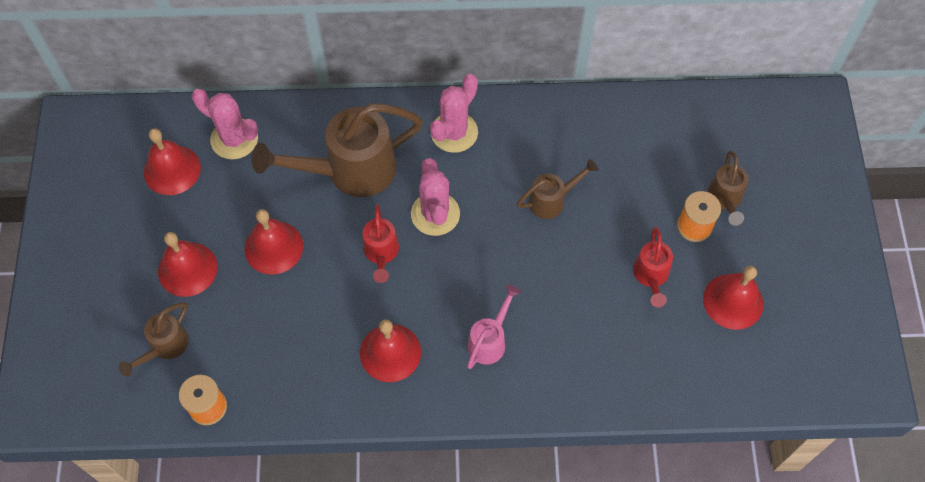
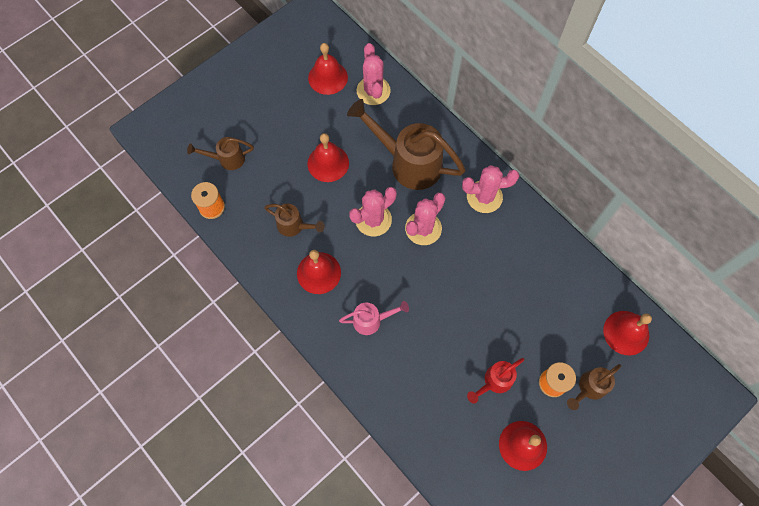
camera: 50 degrees right, 5 degrees up
red bell [158,232,218,297] -> red bell moved to [603,311,652,355]
red watering can [363,204,399,283] -> pink cactus [349,187,397,236]
brown watering can [517,159,598,219] -> brown watering can moved to [264,204,325,237]

